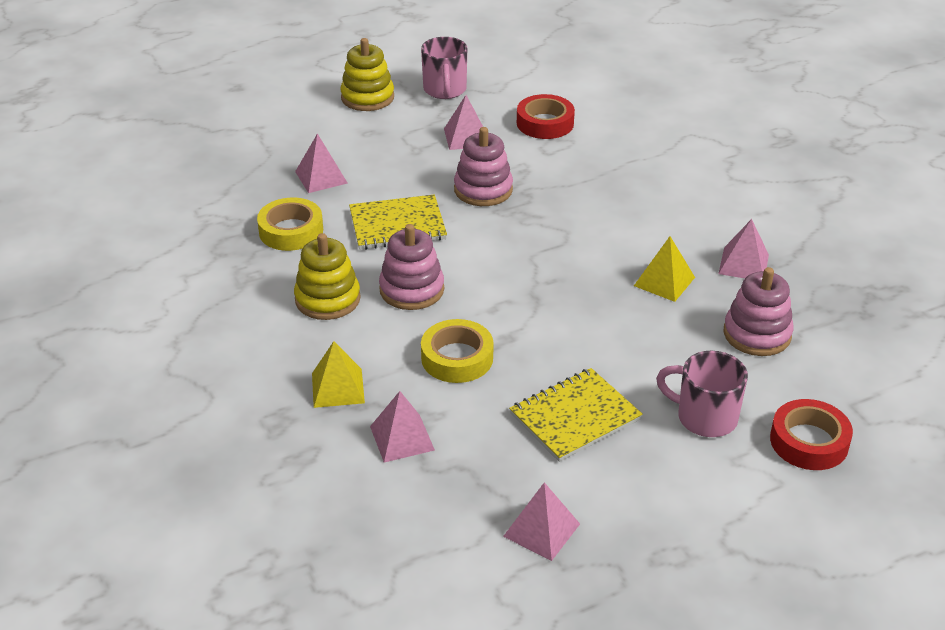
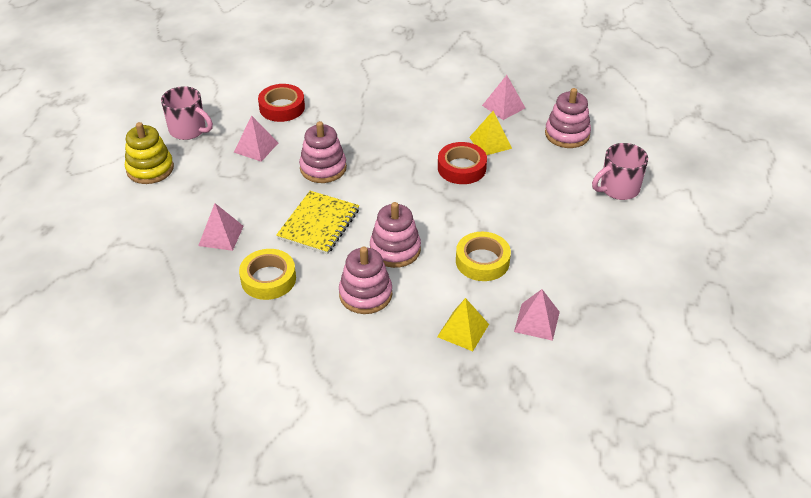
camera: 55 degrees left, 5 degrees up
yellow stacking toy [294,233,361,320] -> pink stacking toy [339,247,392,314]
pink pyramid [503,482,580,561] -> none
yellow notebook [509,368,643,462] -> none
red tape [770,399,853,470] -> red tape moved to [438,142,487,184]

